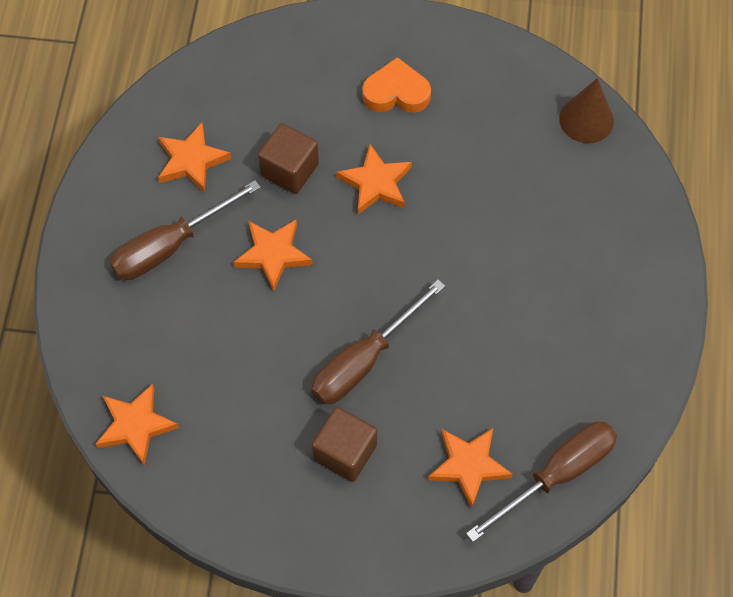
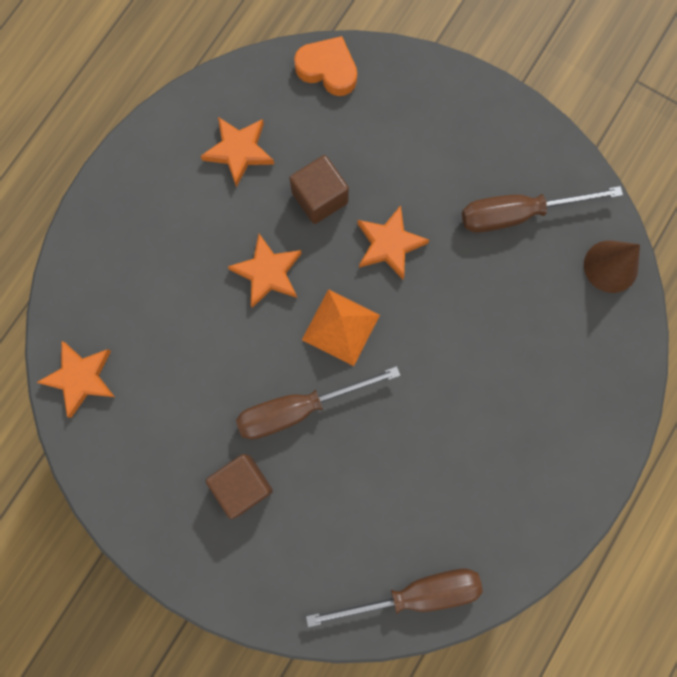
camera: 25 degrees right, 15 degrees up
brown screwdriver [110,180,261,280] -> brown screwdriver moved to [462,186,623,233]
orange heart [362,57,431,113] -> orange heart moved to [294,36,357,96]
orange star [428,428,513,509] -> none
none -> orange pyramid [302,289,380,366]

